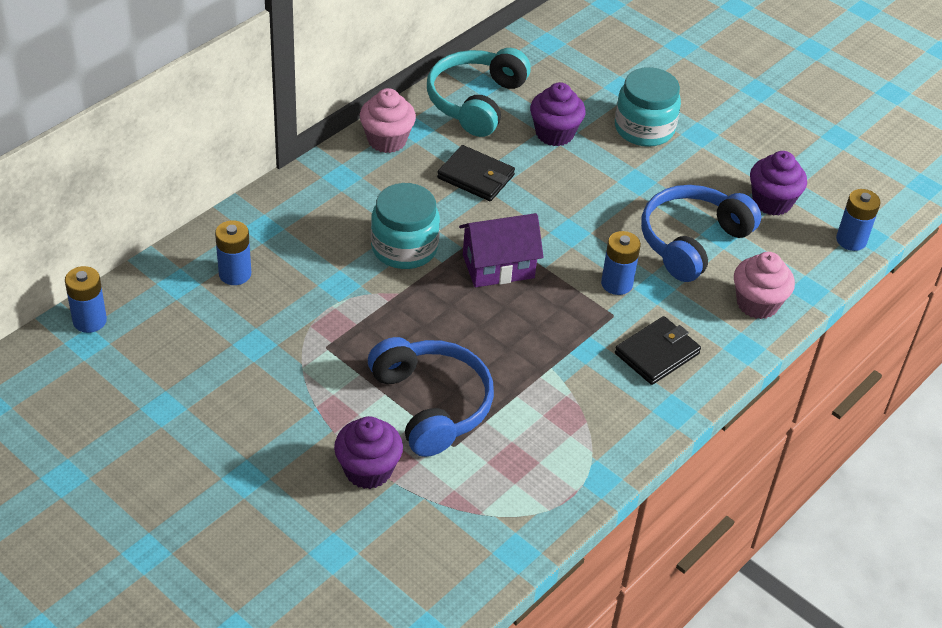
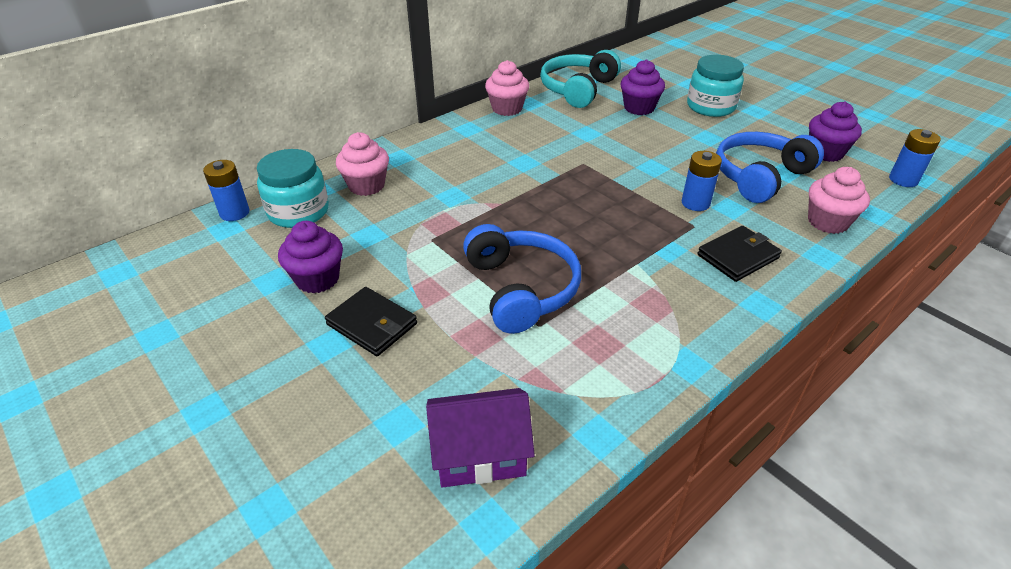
camera: 10 degrees right, 5 degrees down
blue battery [215,220,251,285] -> pink cupcake [336,132,389,196]
purple cupcake [334,416,403,489] -> purple cupcake moved to [278,221,343,294]
turquoise jar [371,183,440,269] -> turquoise jar moved to [257,149,329,228]
black wallet [437,145,515,201] -> black wallet moved to [325,287,417,356]
purple house [459,213,543,287] -> purple house moved to [426,388,535,488]

